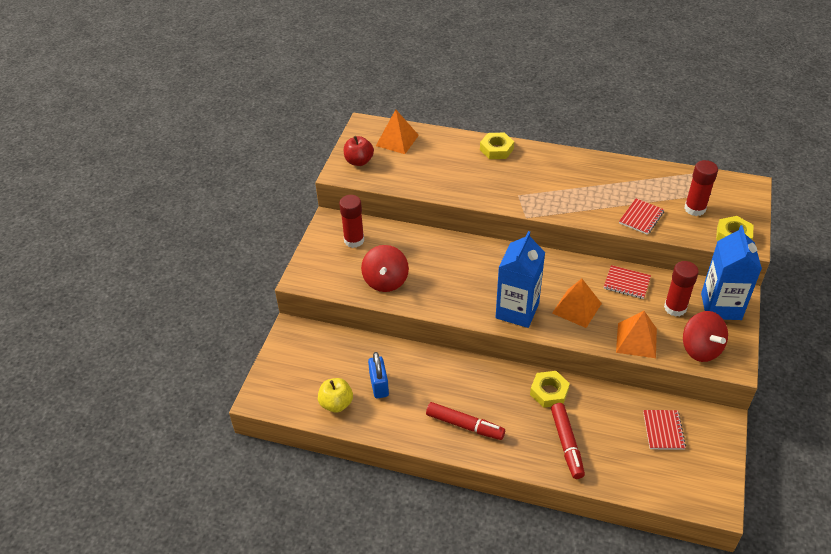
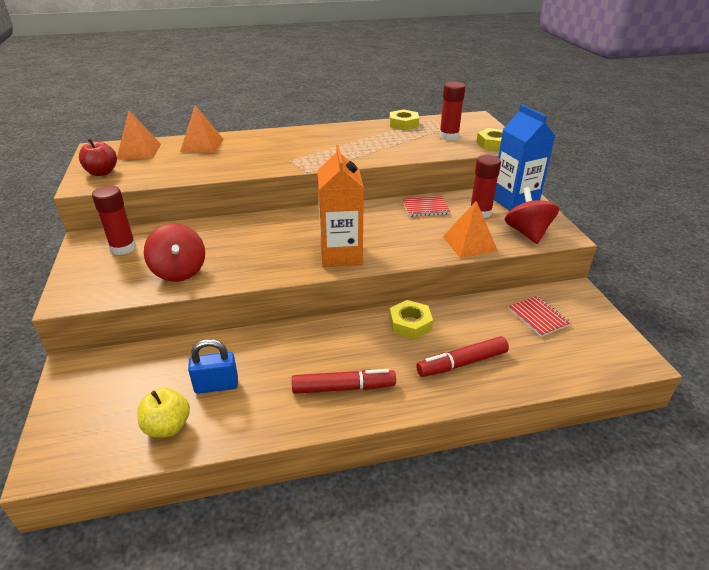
camera: 30 degrees left, 10 degrees down
blue padlock [368,352,389,399] -> blue padlock turned 60 degrees counterclockwise [188,339,238,394]
yellow nut [480,133,514,159] -> yellow nut moved to [389,109,419,130]
blue carton [495,231,545,328] -> orange carton [317,145,364,267]
red marker [551,403,585,479] -> red marker turned 105 degrees clockwise [416,336,509,377]
orange pyramid [552,279,602,328] -> orange pyramid moved to [180,105,223,153]
red notebook [619,199,665,235] -> none
red spinning top [683,311,728,362] -> red spinning top turned 135 degrees counterclockwise [505,187,559,244]

